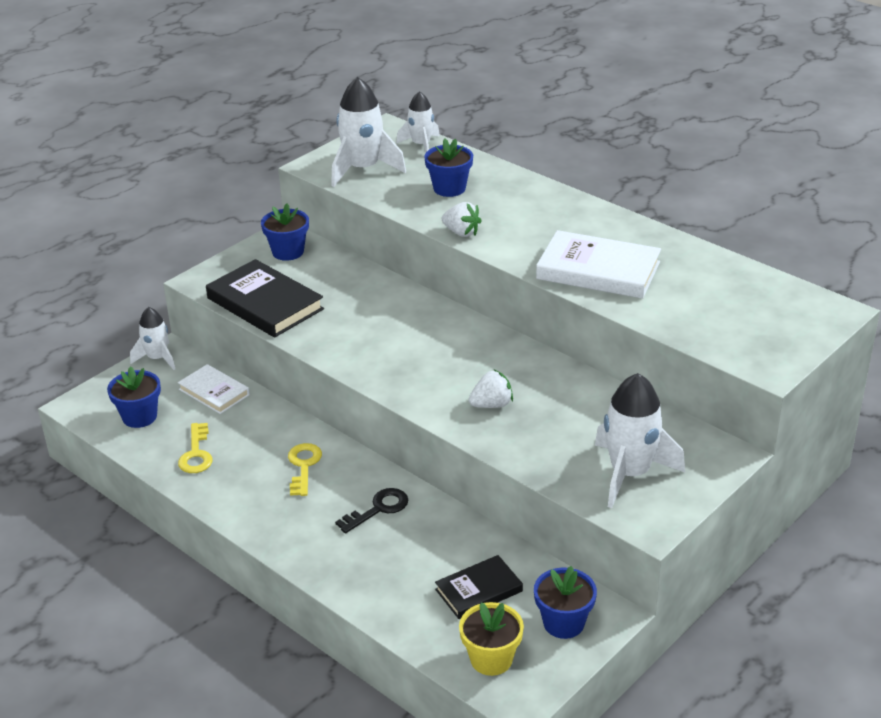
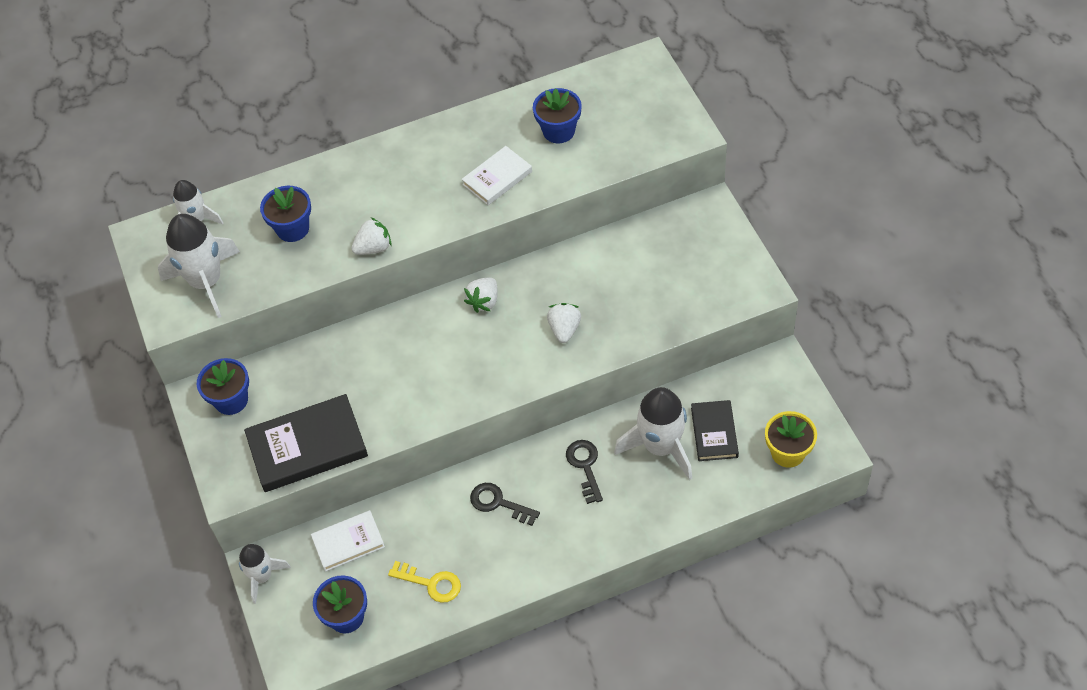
camera: 60 degrees left, 20 degrees up
yellow key [288,443,322,496] -> black key [470,483,540,526]
blue flower pot [534,566,597,639] -> blue flower pot moved to [533,88,582,143]
white book [536,230,661,299] -> white book [462,146,532,205], size x0.60
white rocket [595,373,685,508] -> white rocket moved to [614,387,692,480]
none -> white strawberry [464,277,498,313]

